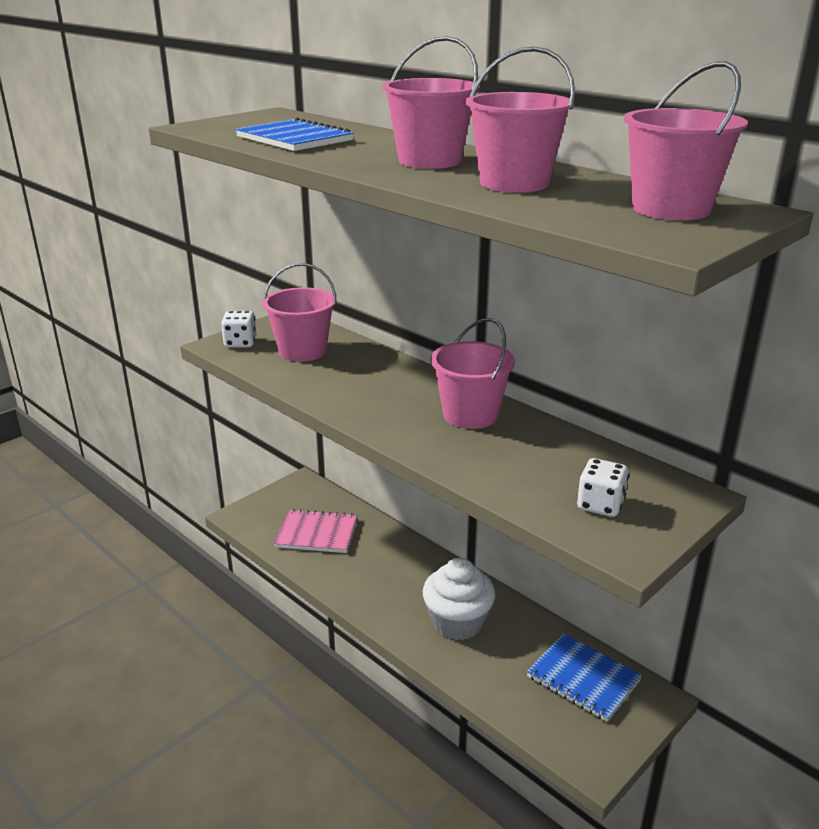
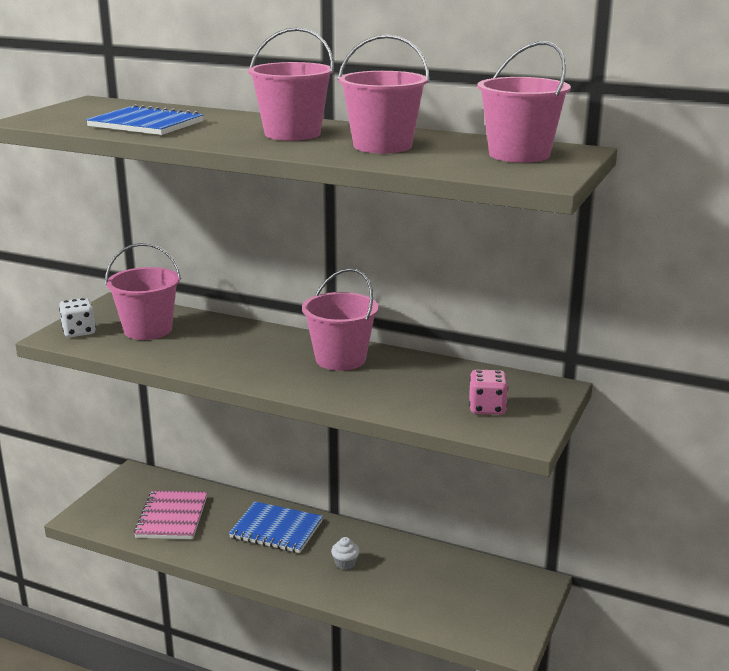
camera: 20 degrees left, 5 degrees down
pink notebook [273,509,358,553] -> pink notebook turned 75 degrees counterclockwise [134,491,207,539]
white cupcake [423,558,496,640] -> white cupcake [331,537,359,570], size x0.41
blue notebook [527,633,642,722] -> blue notebook moved to [229,502,323,553]
white dice [577,458,629,517] -> pink dice [469,370,508,415]

